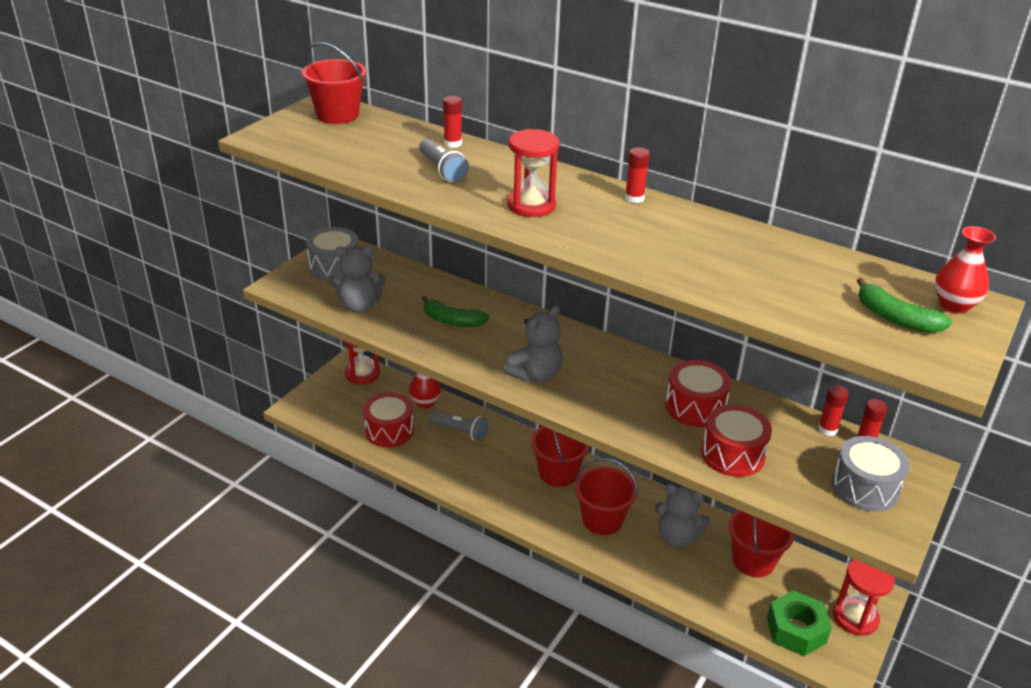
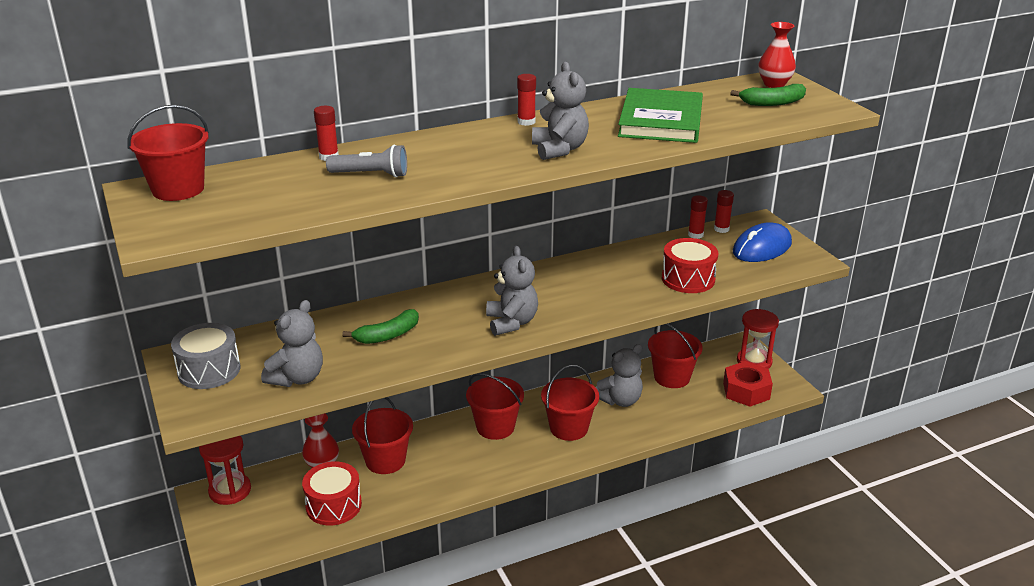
camera: 55 degrees left, 5 degrees down
grey flashlight [429,411,488,441] -> red bucket [352,397,413,474]
red hourglass [507,129,559,217] -> none
red drum [666,360,731,427] -> none
green nut [767,590,832,656] -> red nut [723,361,773,407]
grey drum [832,436,909,512] -> blue mouse [733,222,792,262]
none -> grey teddy bear [532,62,589,160]
none -> green book [618,88,703,143]

